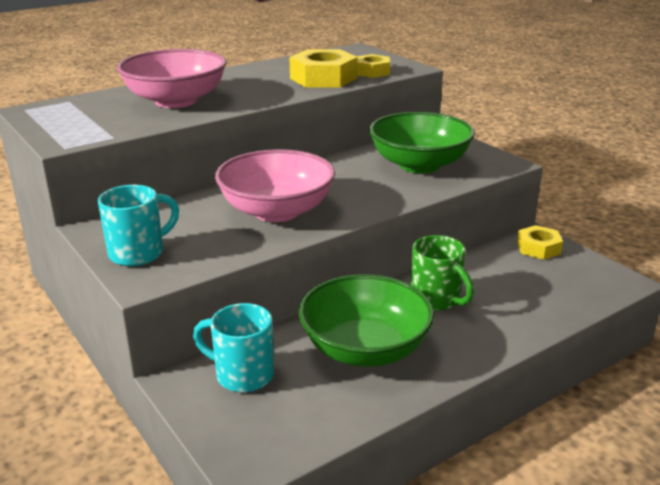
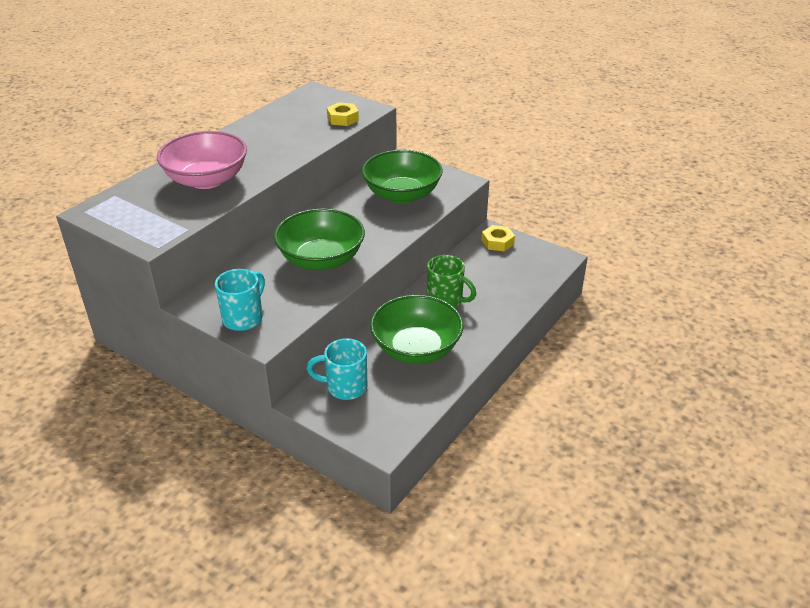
camera: 20 degrees left, 10 degrees up
pink bowl [215,149,335,222] -> green bowl [274,208,365,270]
yellow nut [289,49,358,88] -> none

